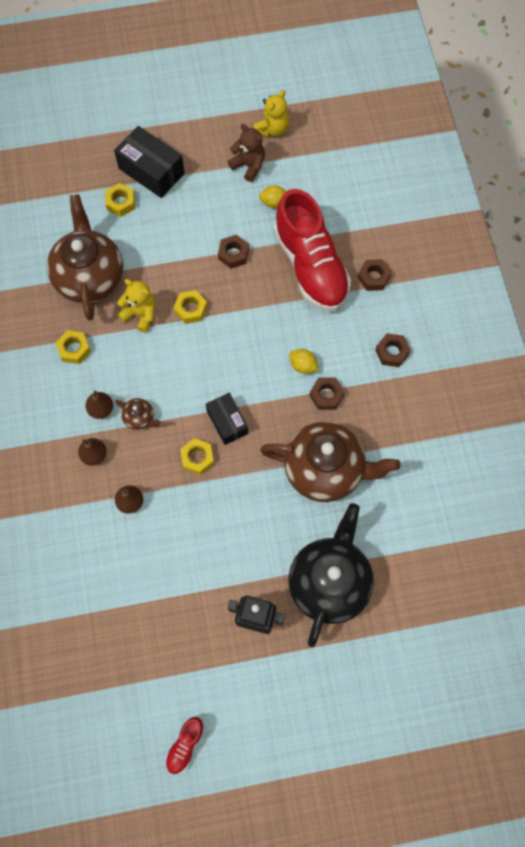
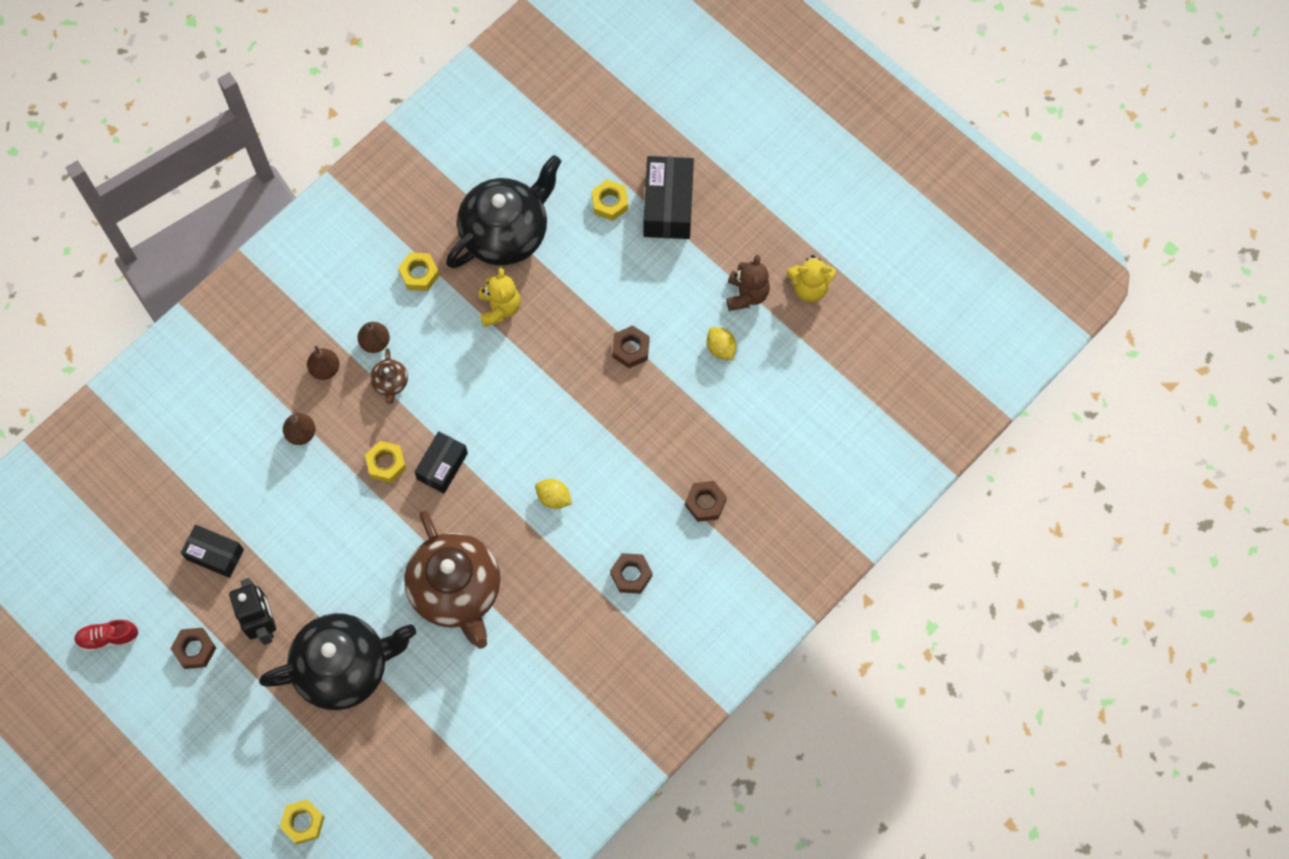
camera: 55 degrees right, 0 degrees up
brown teapot [47,194,123,321] -> black teapot [446,155,562,268]
yellow nut [174,290,207,324] -> yellow nut moved to [280,799,325,844]
red shoe [274,189,351,311] -> none
yellow lemon [289,349,319,374] -> yellow lemon turned 60 degrees counterclockwise [535,479,572,509]
brown nut [309,377,345,410] -> brown nut moved to [170,628,216,669]
none -> black box [181,525,244,578]

